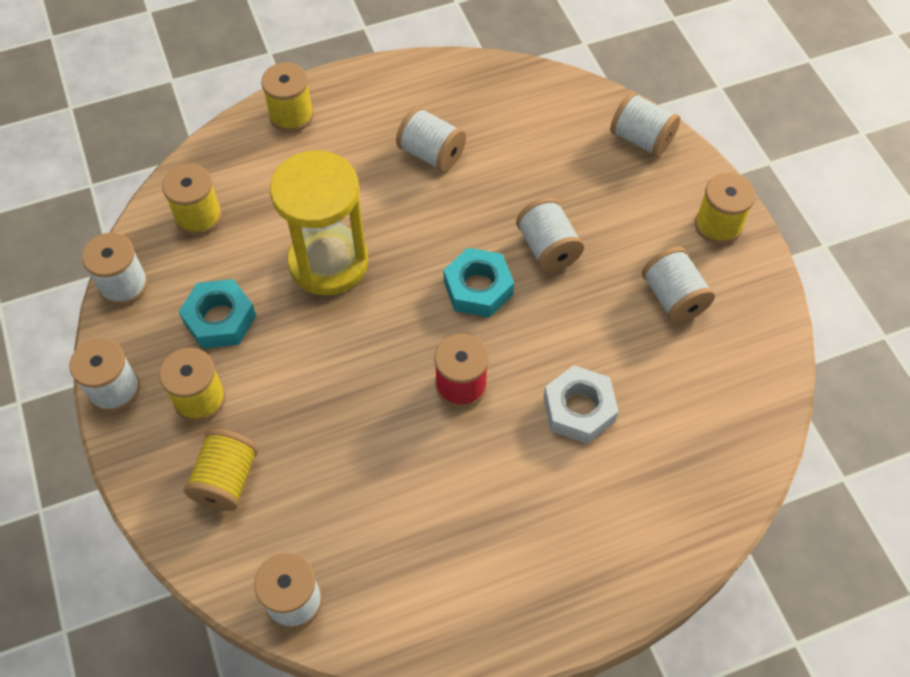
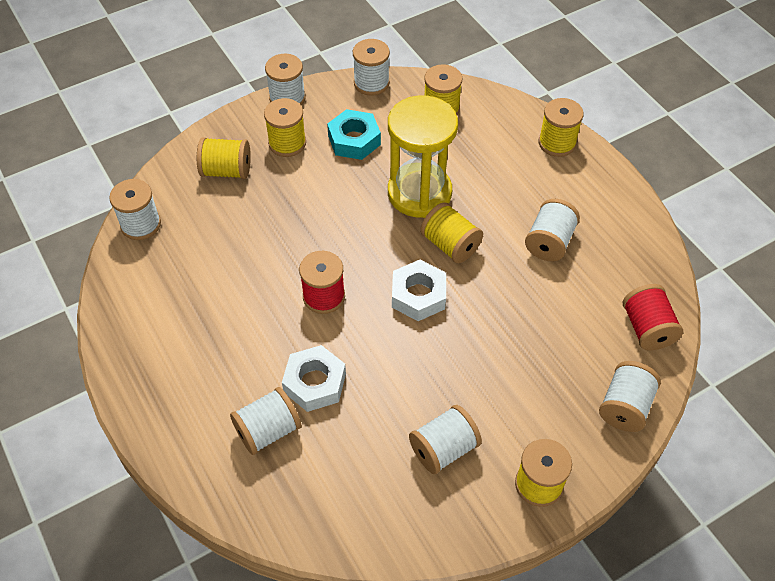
camera: 80 degrees right, 5 degrees down
turquoise nut [444,248,514,318] -> white nut [392,260,446,321]
white spool [516,197,584,272] -> white spool moved to [230,387,301,455]
none -> yellow spool [420,202,483,263]
none -> red spool [623,284,683,351]

